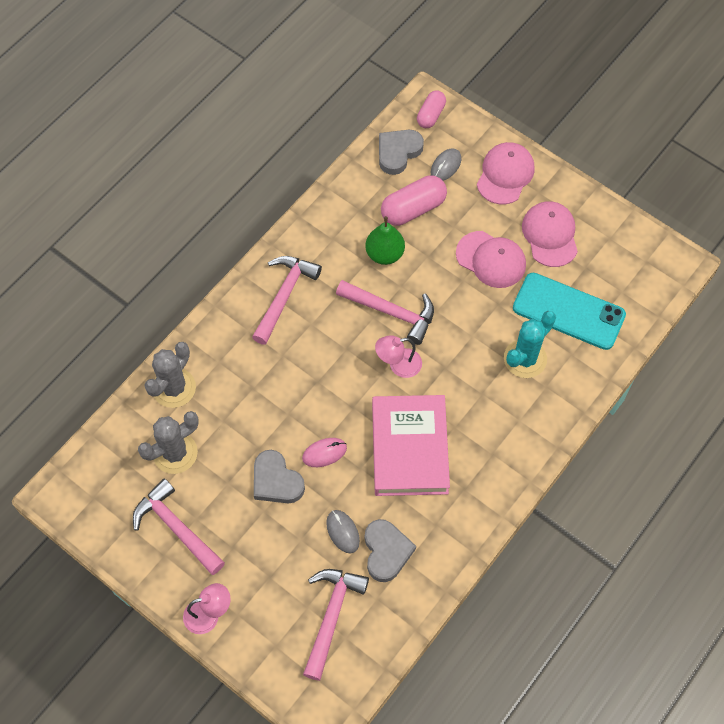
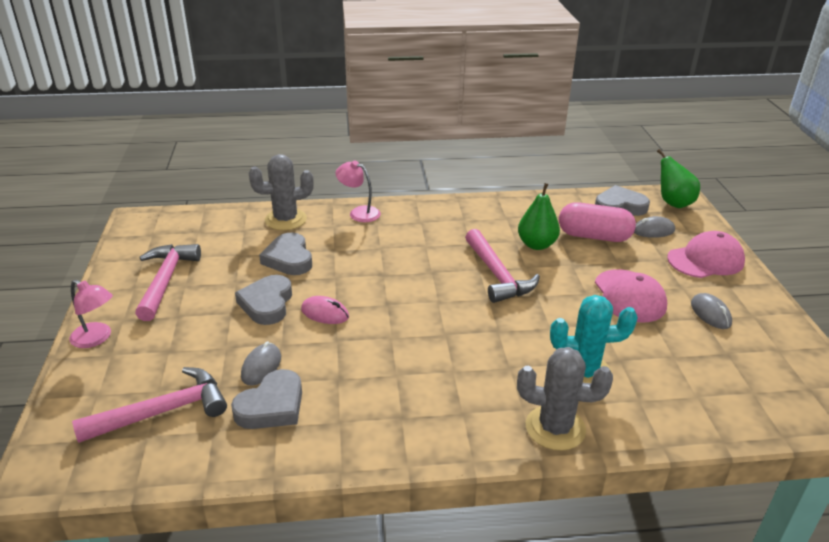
camera: 45 degrees right, 30 degrees down
grey cactus [138,411,199,474] -> grey cactus moved to [517,347,613,451]
pink hammer [252,256,322,345] -> none
pink book [372,395,450,496] -> none
pink lamp [375,335,422,378] -> pink lamp moved to [335,160,381,222]
pink capsule [417,91,446,128] -> green pear [657,149,700,208]
turquoise phone [513,273,626,350] -> none
pink cap [522,201,578,267] -> grey mouse [691,293,732,329]
none -> grey heart [259,233,312,275]

